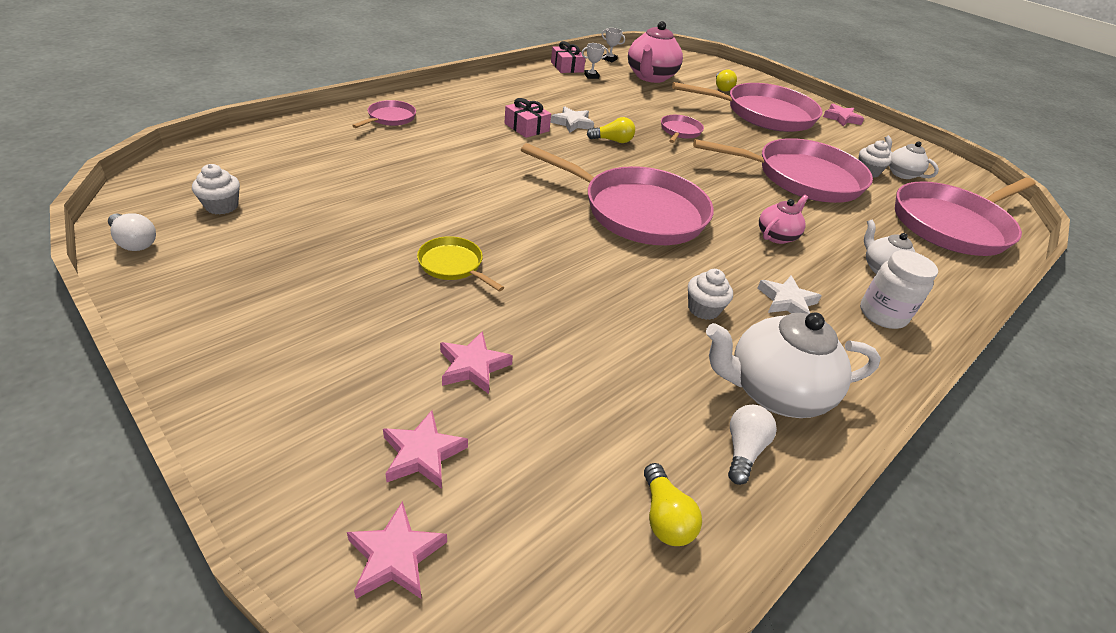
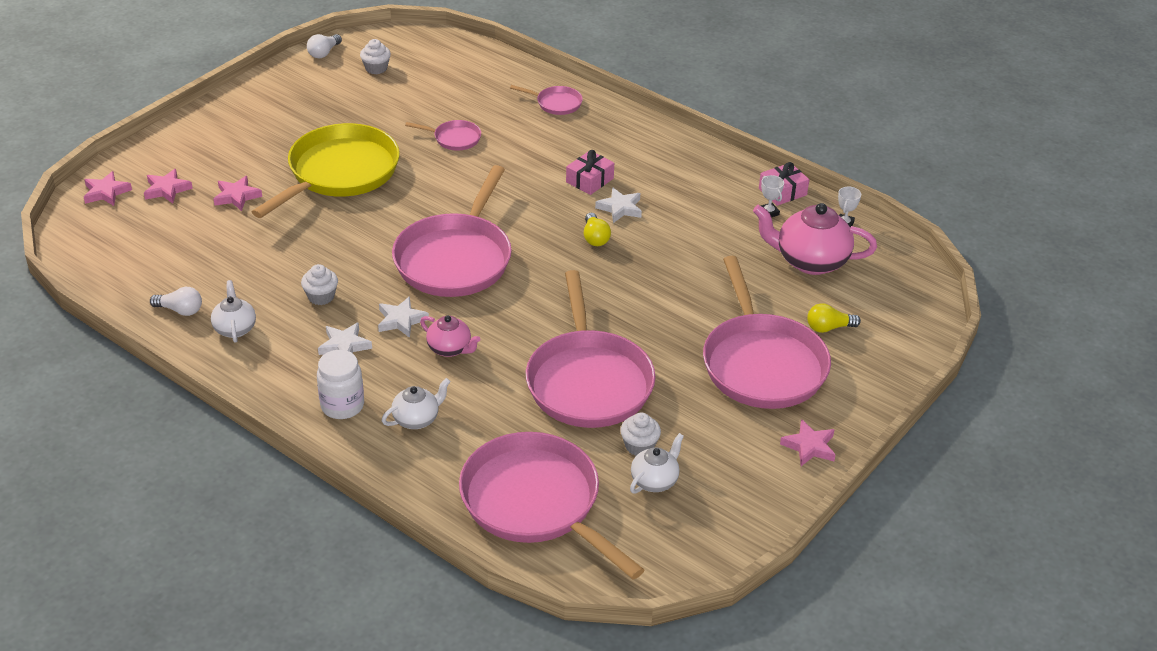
camera: 85 degrees right, 0 degrees up
yellow pan [417,236,504,291] -> yellow pan [252,123,400,218], size x2.30
yellow light bulb [644,463,702,546] -> none
pink pan [661,115,704,143] -> pink pan moved to [405,120,481,151]
white teapot [706,312,881,418] -> white teapot [211,280,256,343], size x0.56
none -> white star [378,296,429,338]

